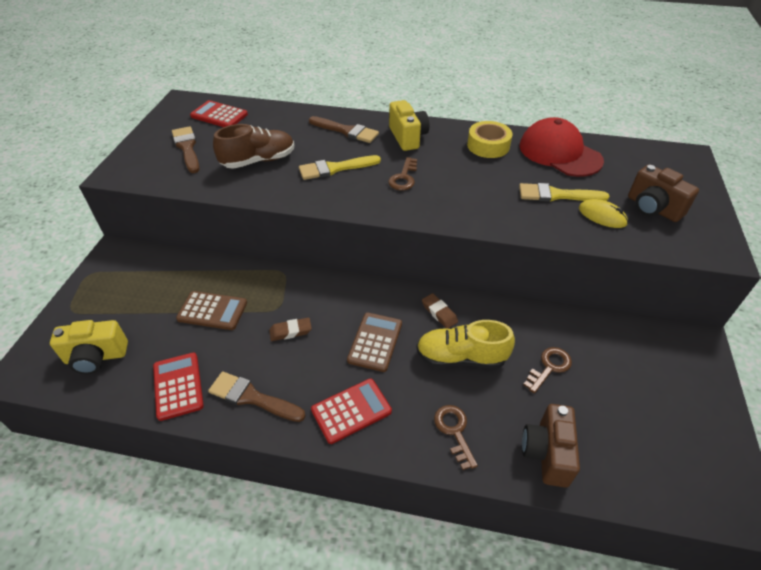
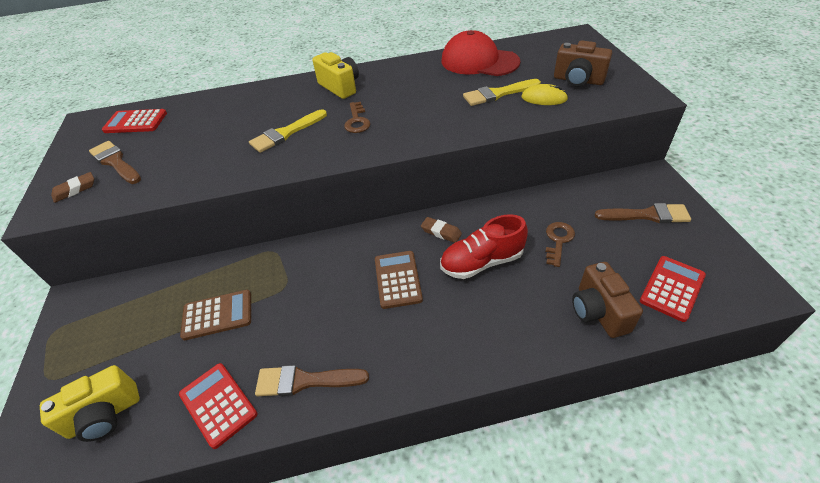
camera: 20 degrees left, 0 degrees up
brown shoe [213,124,294,169] -> none
brown eraser [269,318,312,341] -> brown eraser moved to [51,172,94,203]
brown brush [309,116,379,143] -> brown brush moved to [595,203,691,223]
red calculator [311,379,392,444] -> red calculator moved to [640,256,706,322]
yellow shoe [416,320,515,368] -> red shoe [440,214,528,279]
brown key [434,405,478,470] -> none
yellow tape [467,121,512,158] -> none

